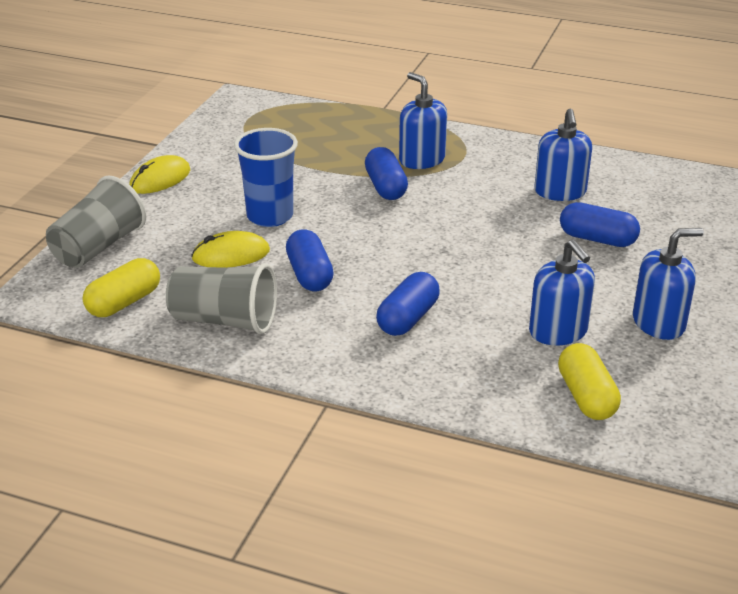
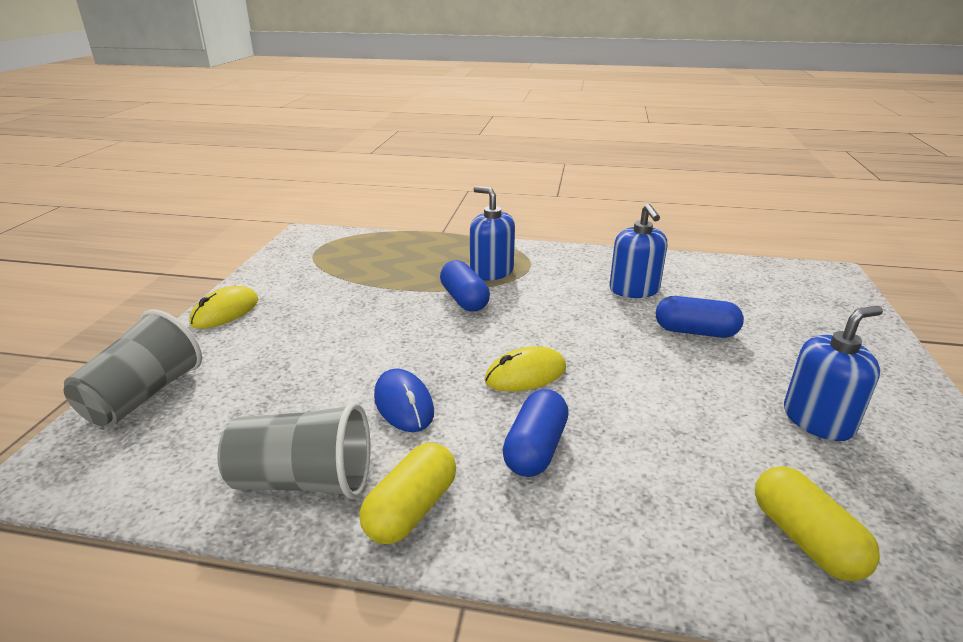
camera: 10 degrees left, 5 degrees down
yellow capsule [83,258,160,317] -> yellow capsule moved to [360,443,456,544]
yellow mouse [191,231,270,268] -> yellow mouse moved to [484,347,566,392]
blue cup [234,128,298,227] -> none
blue capsule [286,229,334,291] -> blue mouse [374,368,434,432]
blue soap dispenser [529,239,595,345] -> none

